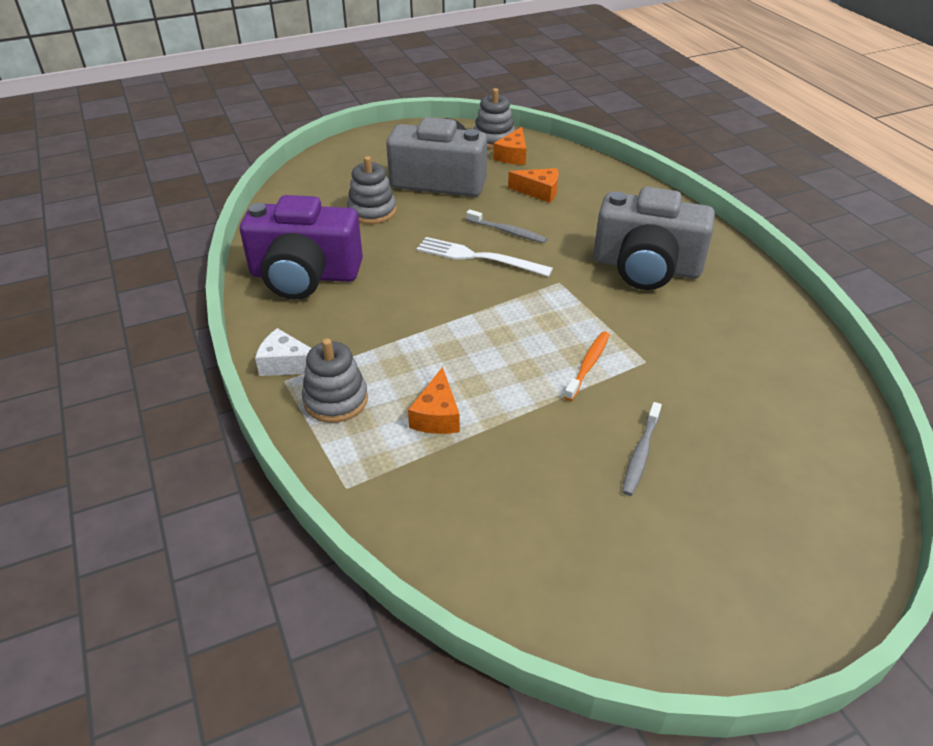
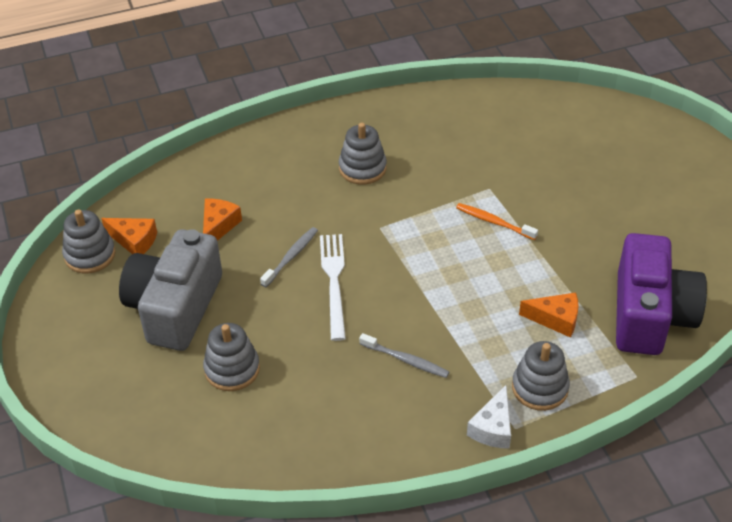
camera: 85 degrees left, 5 degrees up
purple camera [240,195,363,300] -> purple camera moved to [616,233,707,355]
white fork [417,237,553,277] -> white fork turned 150 degrees clockwise [320,234,346,341]
grey camera [594,187,715,290] -> grey stacking toy [339,123,387,185]
grey toothbrush [622,402,662,496] -> grey toothbrush moved to [359,333,449,378]

